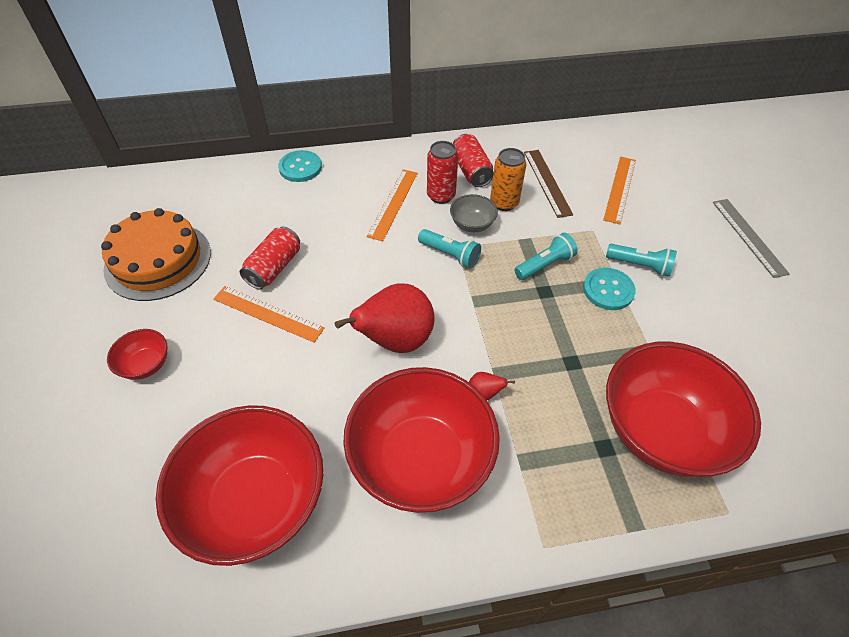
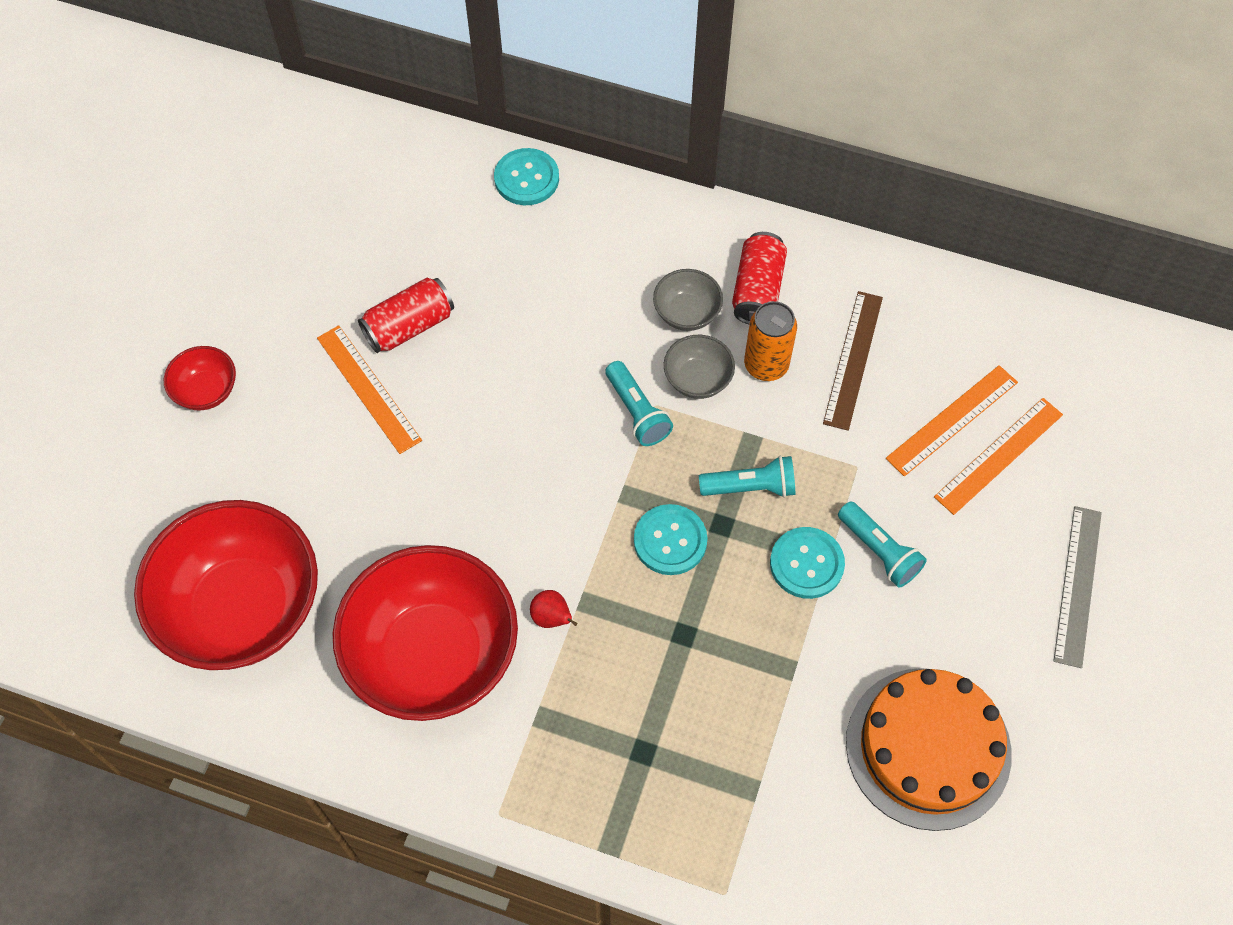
camera: 30 degrees right, 10 degrees up
orange cake [101,208,211,301] -> orange cake moved to [846,668,1012,831]
red pear [335,284,435,353] -> none
orange ruler [366,169,418,241] -> orange ruler moved to [934,398,1063,515]
red can [427,141,458,204] -> grey bowl [653,269,723,331]
red bowl [606,342,761,477] -> none
none -> turquoise button [634,504,707,575]

